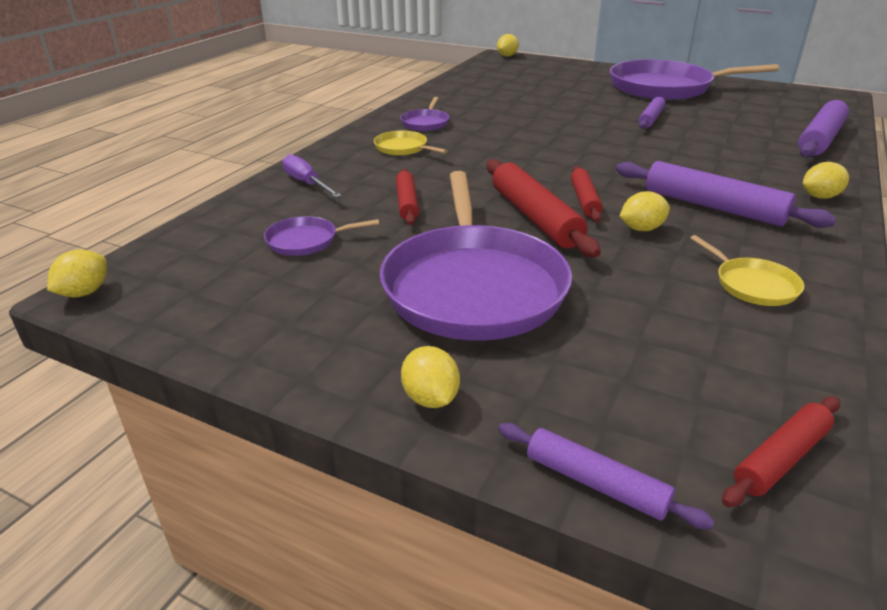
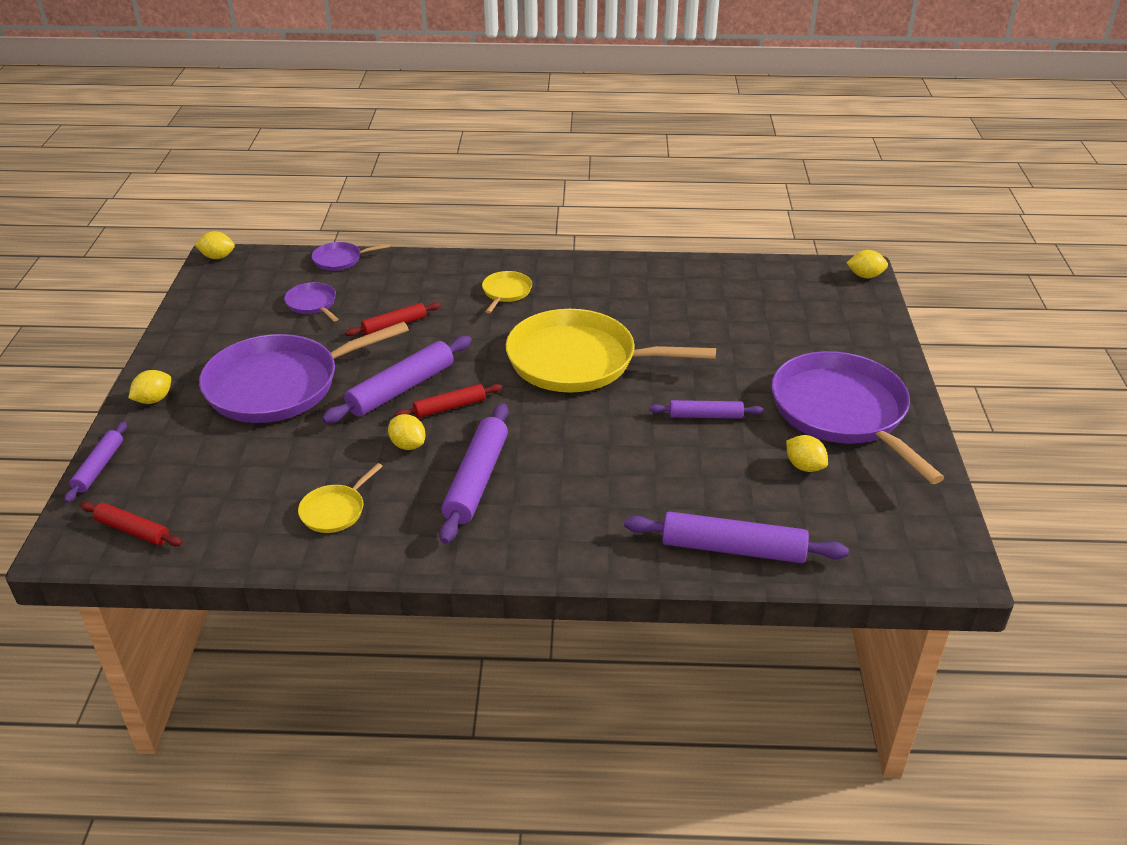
camera: 65 degrees right, 5 degrees up
purple screwdriver [282,154,342,198] -> none
purple pan [400,97,449,131] -> purple pan moved to [312,242,390,271]
red rolling pin [487,159,601,257] -> purple rolling pin [322,336,472,424]
yellow lemon [803,162,849,199] -> yellow lemon moved to [786,435,828,472]
none -> yellow pan [506,309,716,393]

